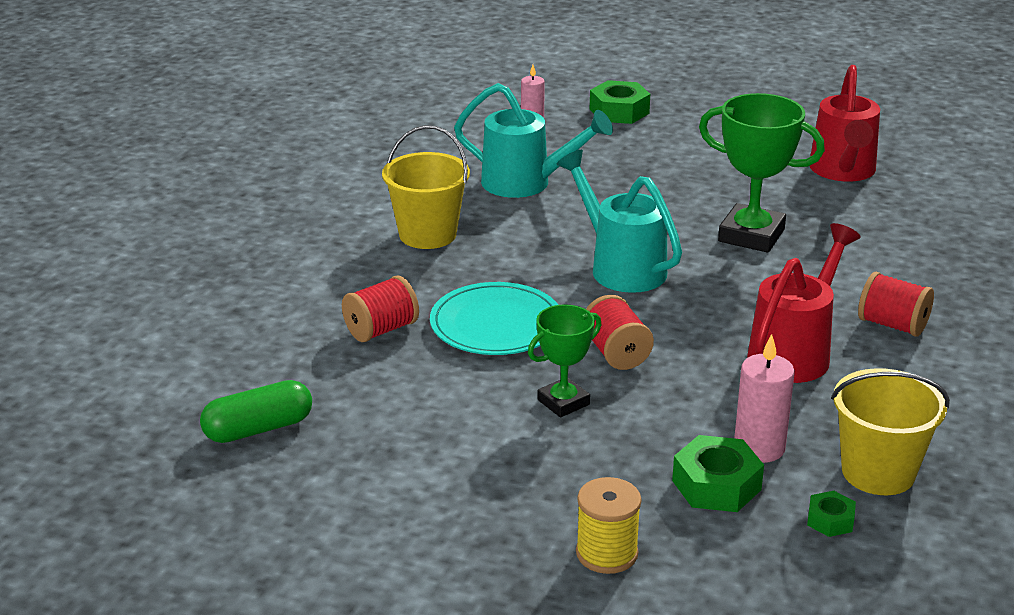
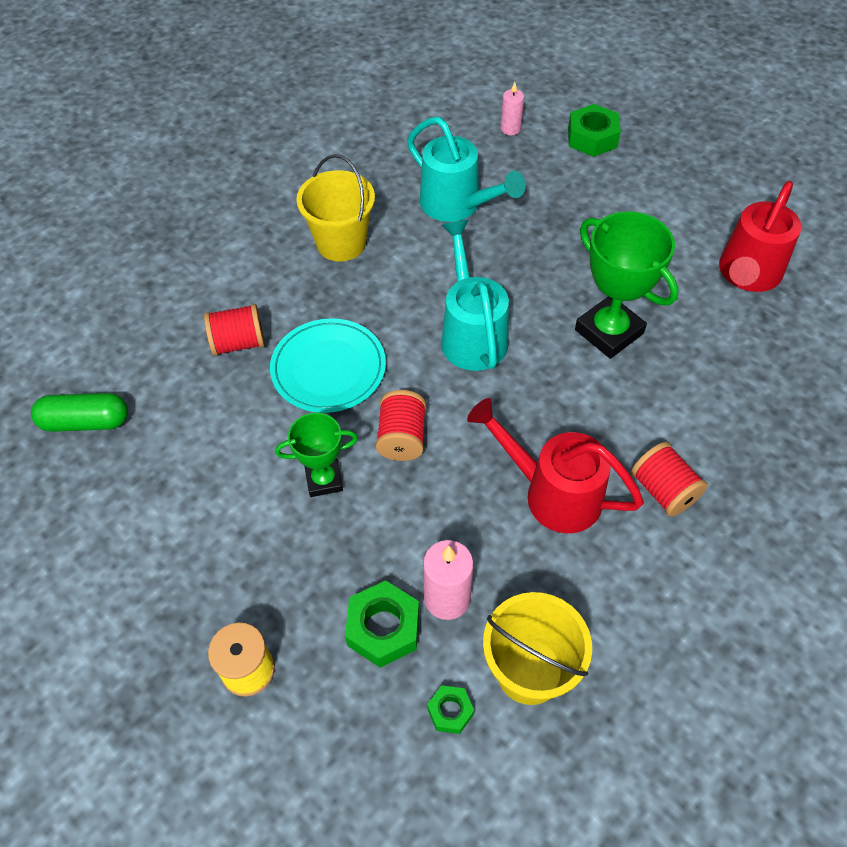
camera: 25 degrees right, 25 degrees up
red watering can [747,223,861,383] -> red watering can turned 120 degrees counterclockwise [467,398,644,533]

